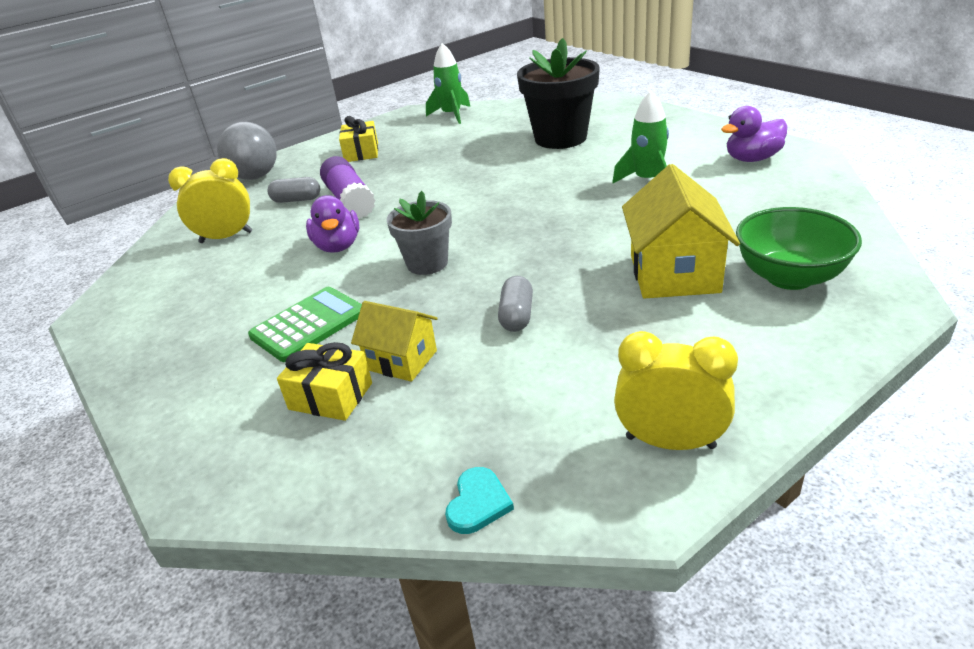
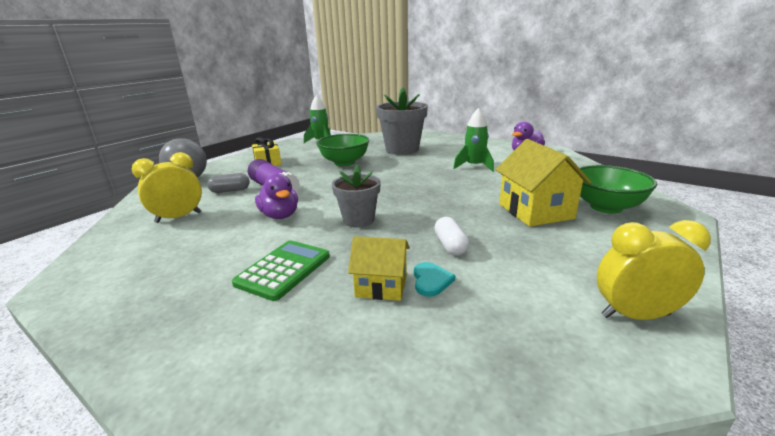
camera: 20 degrees left, 10 degrees down
yellow gift [277,342,372,421] -> none
turquoise heart [445,467,514,534] -> turquoise heart moved to [414,262,455,297]
grey capsule [498,276,533,332] -> white capsule [434,217,469,256]
black flower pot [517,38,600,149] -> grey flower pot [376,87,428,155]
none -> green bowl [316,134,369,166]

